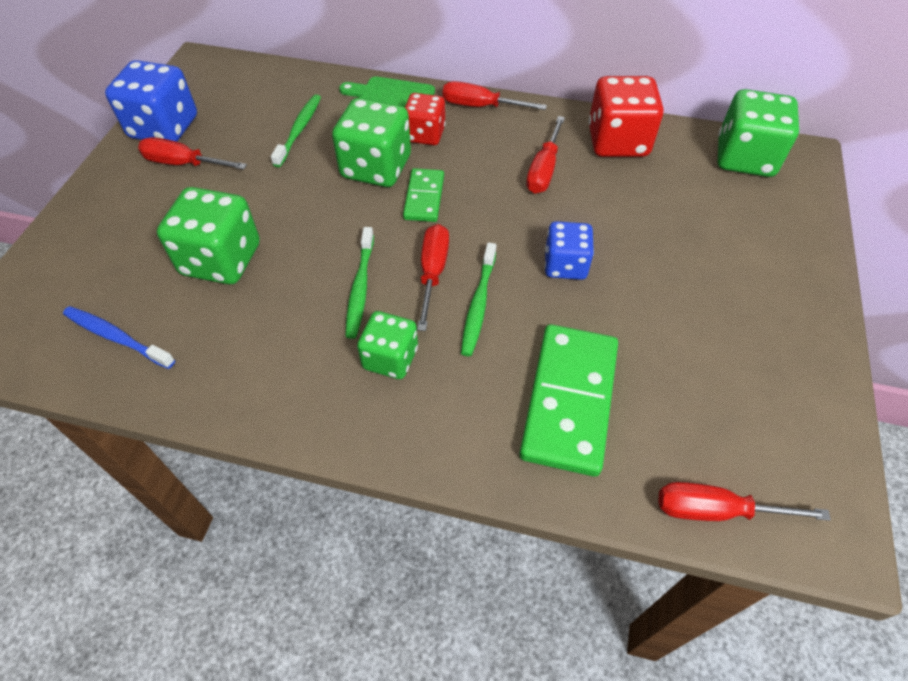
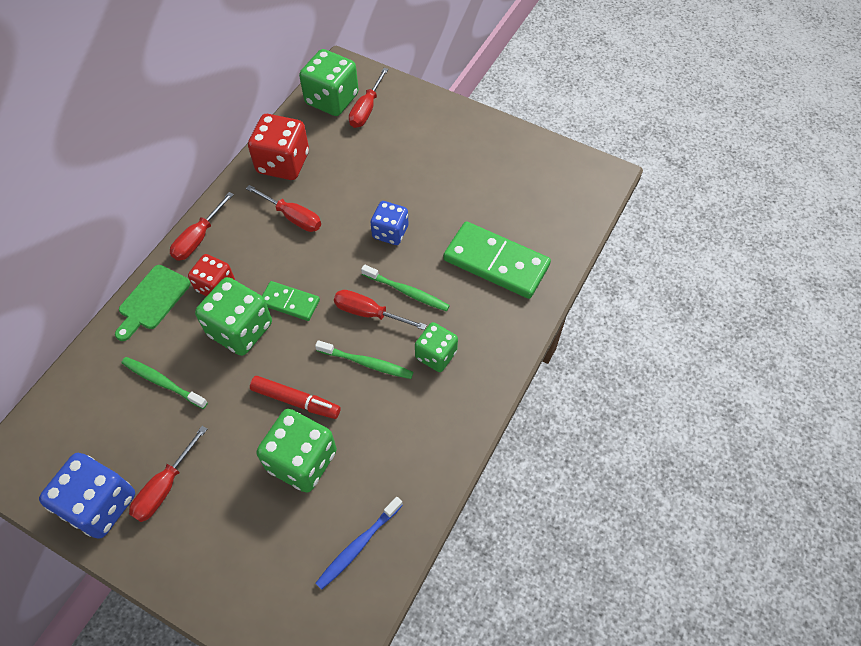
camera: 75 degrees left, 5 degrees up
red screwdriver [658,482,831,521] -> red screwdriver moved to [349,68,388,128]
none -> red marker [250,376,341,419]

